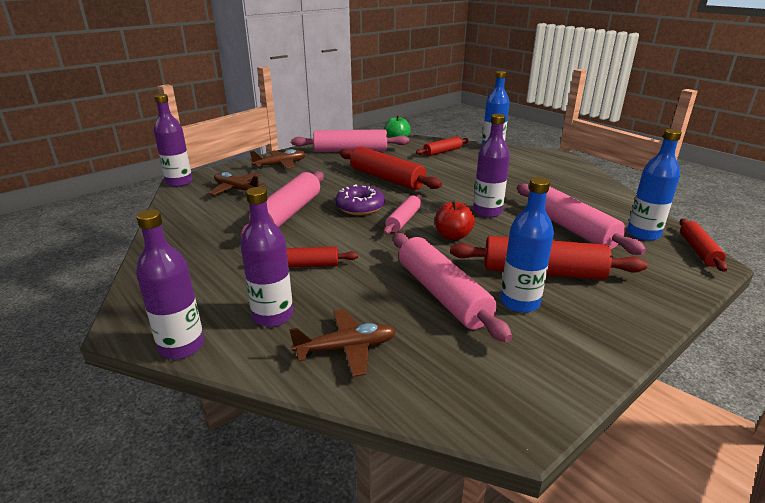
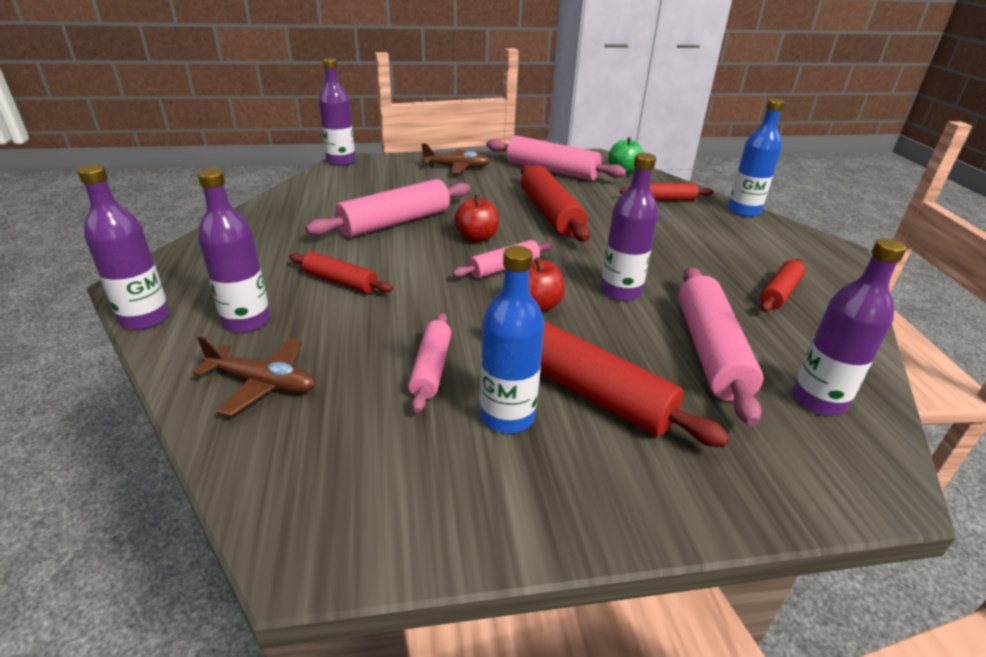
camera: 30 degrees right, 5 degrees up
brown plane [209,172,266,195] -> none
purple donut [335,184,385,215] -> red apple [454,195,499,242]
pink rolling pin [393,233,512,342] -> pink rolling pin [408,313,452,413], size x0.58
blue bottle [627,129,682,241] -> purple bottle [792,238,907,416]
red rolling pin [679,219,728,272] -> red rolling pin moved to [760,259,805,312]

